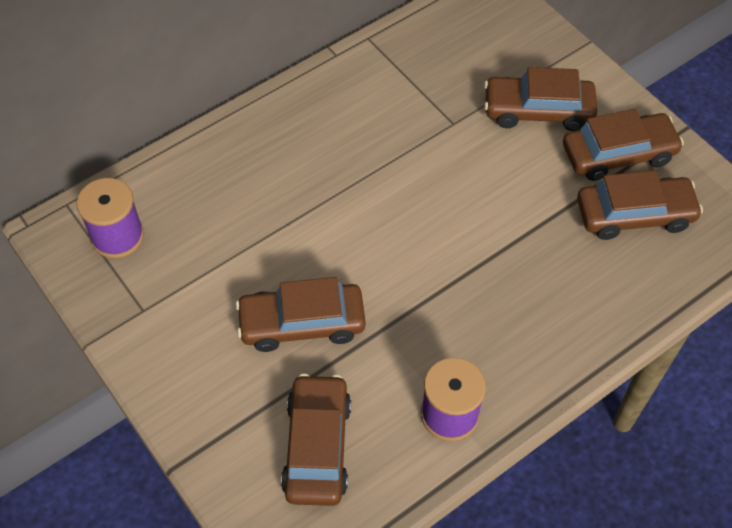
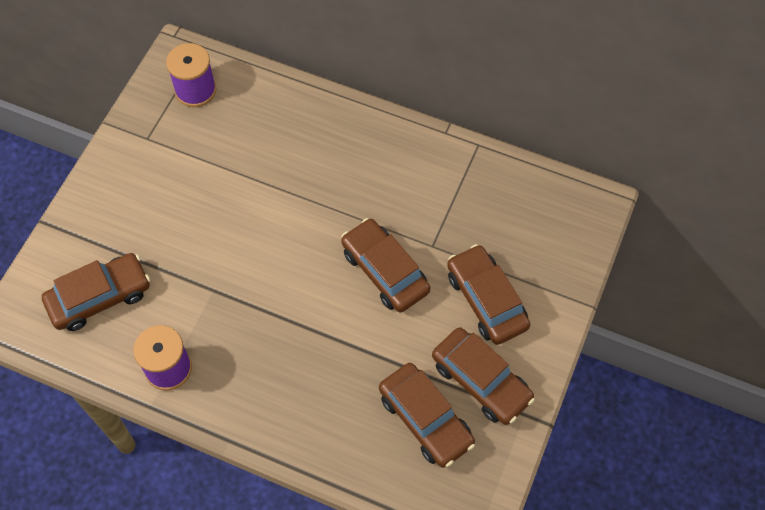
camera: 60 degrees right, 5 degrees up
brown car [236,277,366,352] -> brown car moved to [341,218,430,312]

